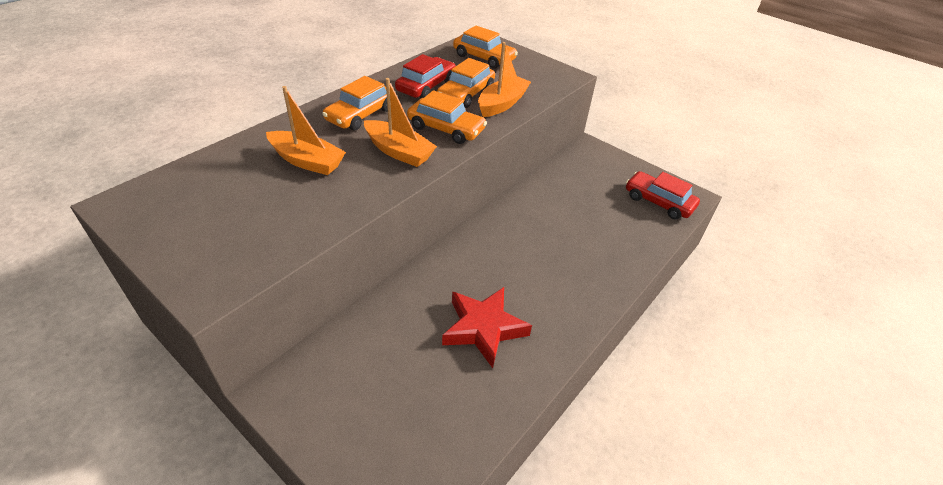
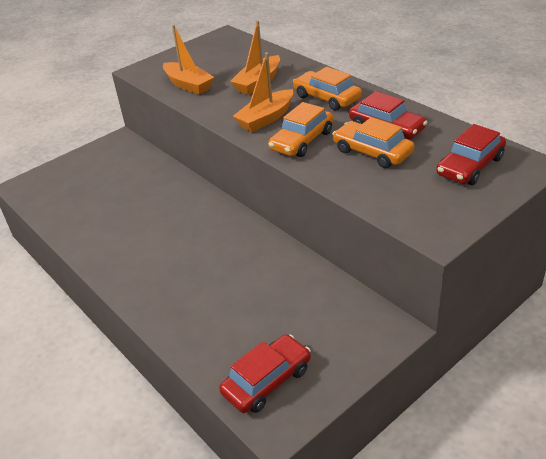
camera: 105 degrees right, 5 degrees down
red star [442,287,532,368] -> none
orange car [453,26,518,69] -> red car [436,124,506,185]
orange boat [478,42,531,117] -> orange boat moved to [163,25,214,95]

